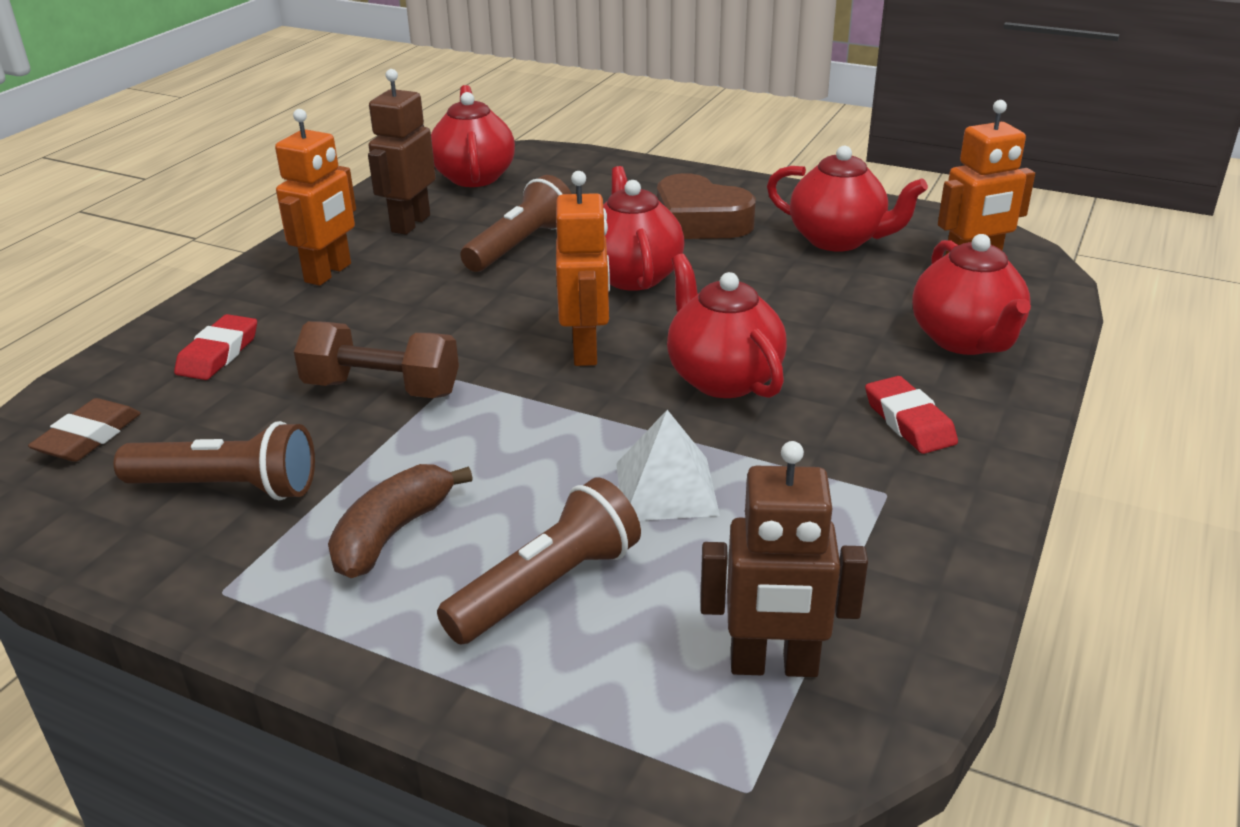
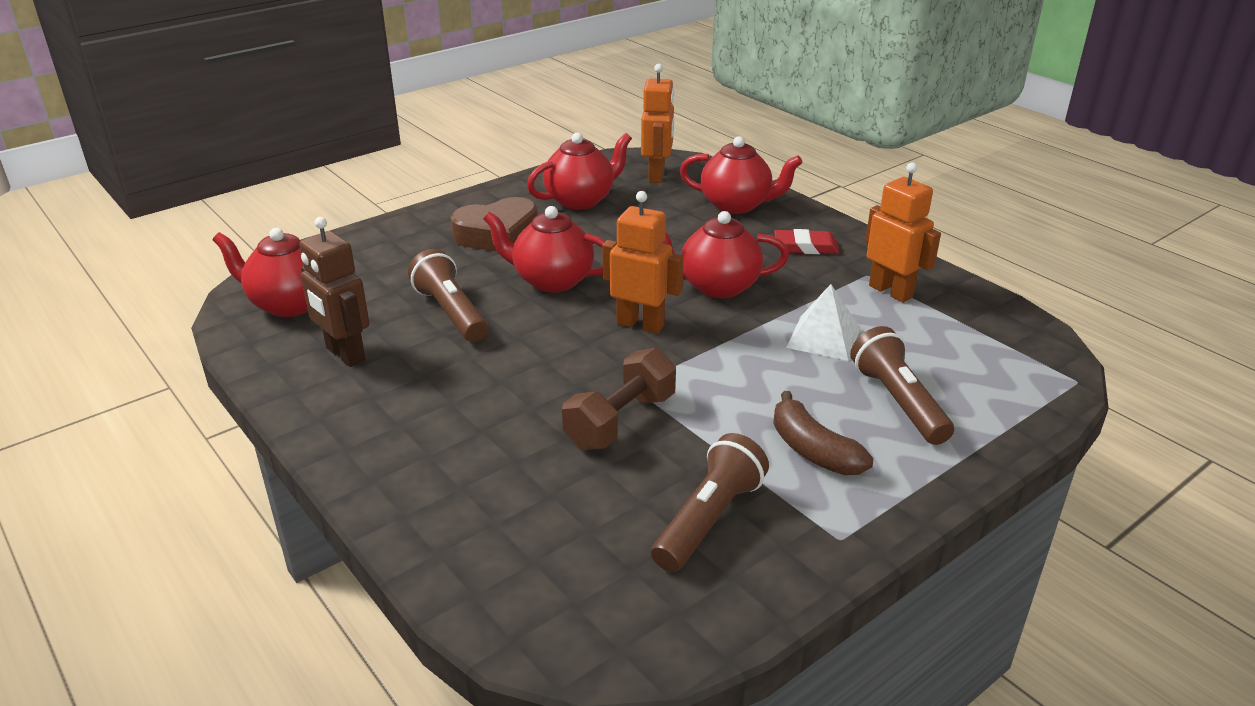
camera: 65 degrees left, 0 degrees up
brown eraser [28,398,141,462] -> none
red eraser [174,314,257,380] -> none
orange robot [275,109,356,286] -> orange robot moved to [865,162,941,303]
brown robot [700,441,868,677] -> none

